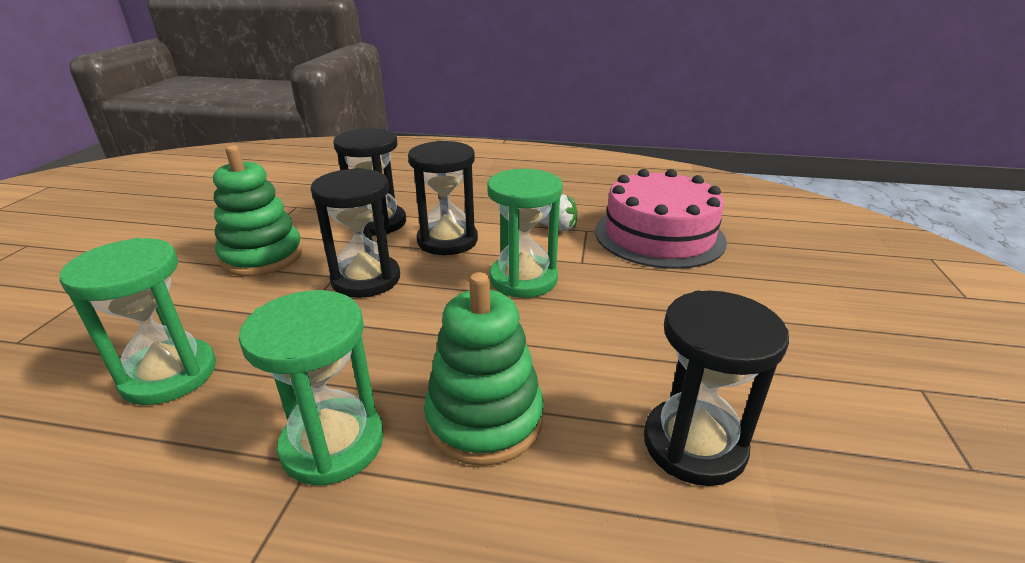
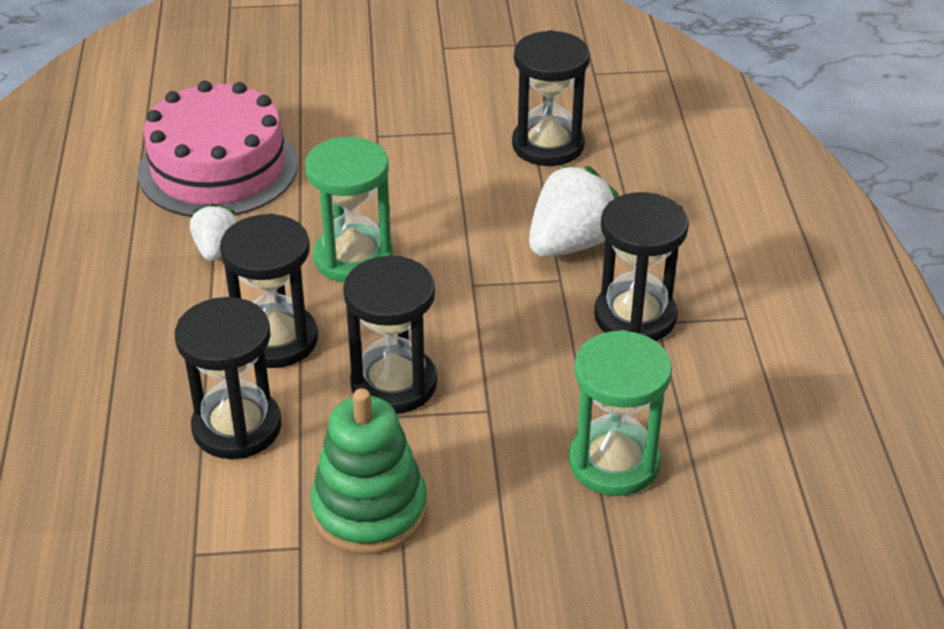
camera: 105 degrees left, 10 degrees up
green hourglass [239,290,384,485] -> black hourglass [594,192,689,341]
green stacking toy [424,272,544,466] -> white strawberry [529,164,619,257]

